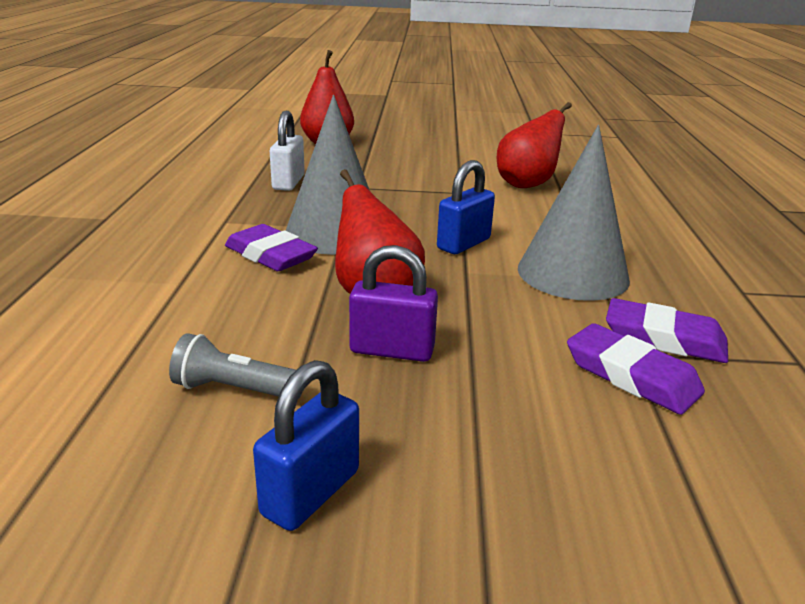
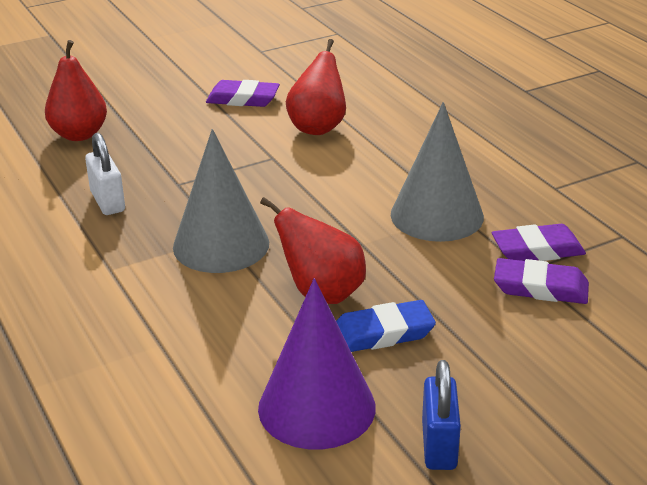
camera: 30 degrees left, 5 degrees up
grey flashlight [169,333,302,399] -> purple cone [258,278,376,450]
purple eraser [225,224,318,271] -> purple eraser moved to [206,80,280,107]
purple padlock [349,245,438,362] -> blue eraser [336,300,436,352]
blue padlock [437,160,495,254] -> none

